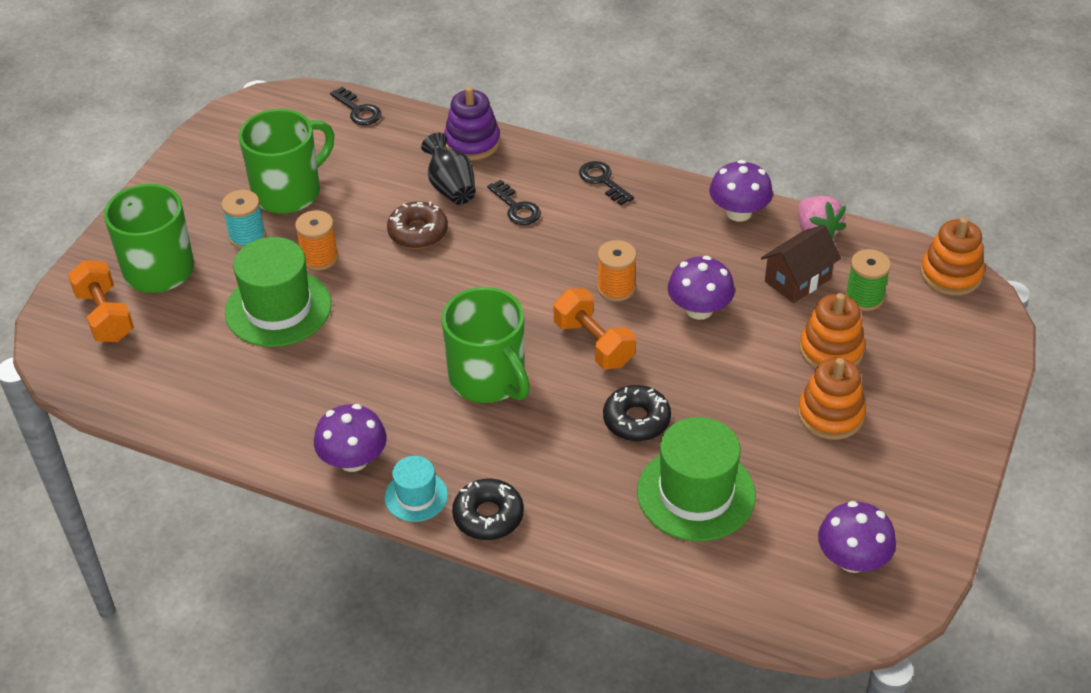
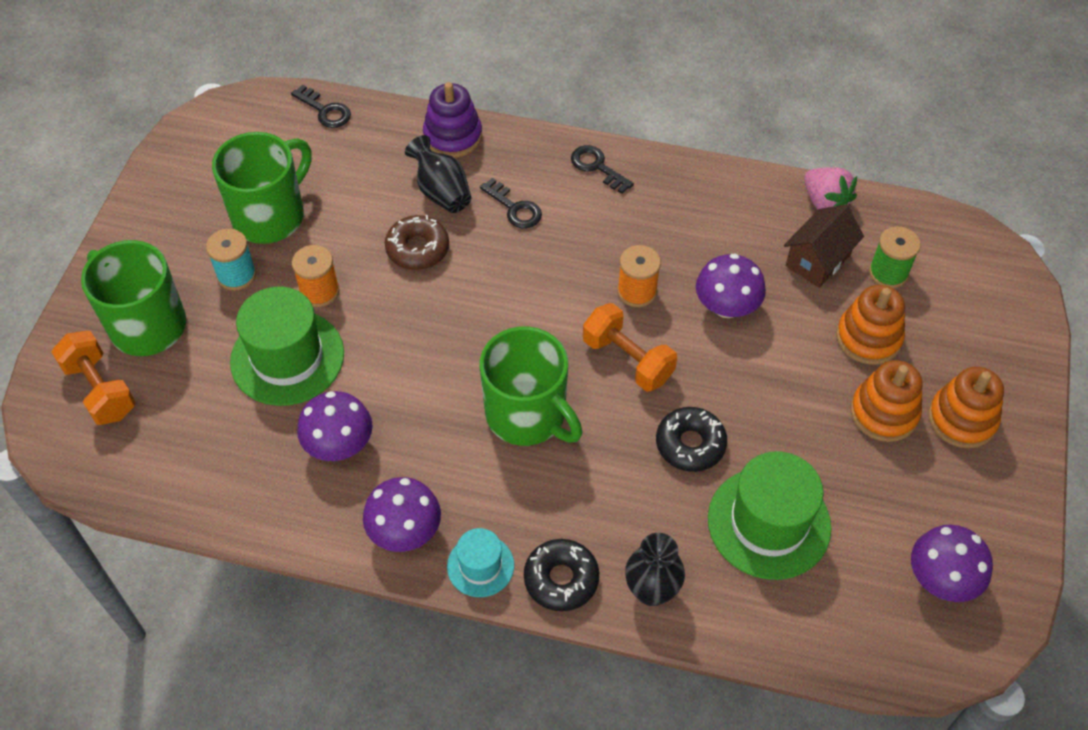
camera: 10 degrees left, 10 degrees up
purple mushroom [709,160,773,221] -> purple mushroom moved to [297,391,373,461]
orange stacking toy [920,217,985,296] -> orange stacking toy moved to [928,367,1004,448]
none -> black vase [625,533,685,606]

